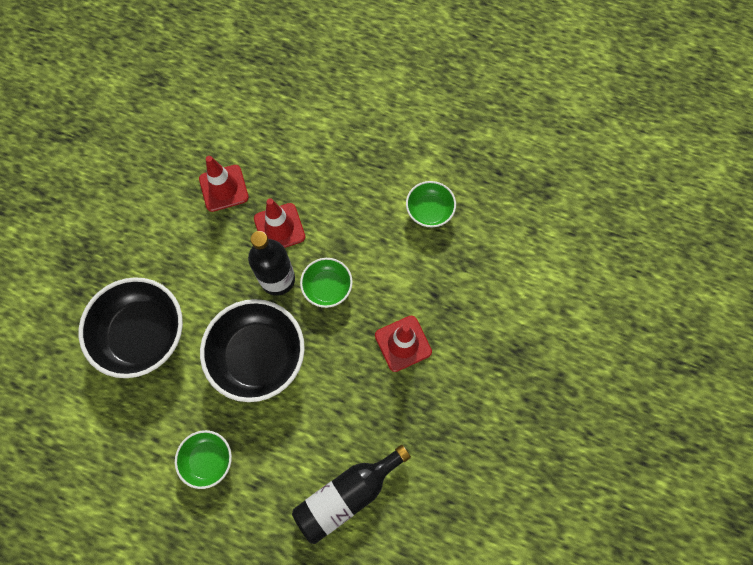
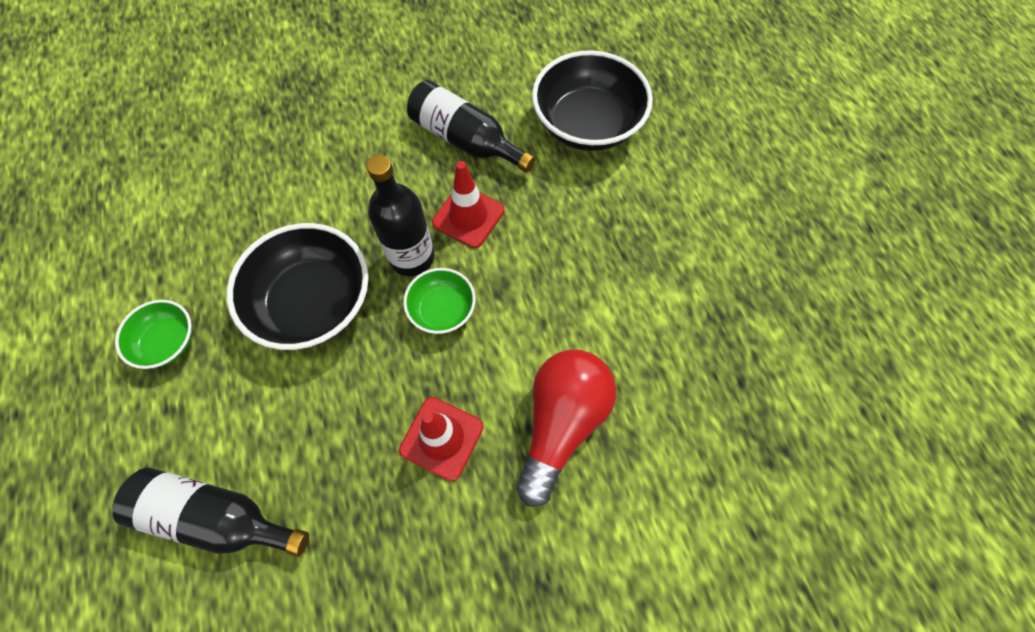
camera: 50 degrees right, 5 degrees down
black bowl [79,277,183,378] -> black bowl moved to [532,50,653,151]
red traffic cone [199,156,249,212] -> black bottle [407,80,536,173]
green bowl [406,181,456,227] -> none
none -> red light bulb [516,350,616,507]

